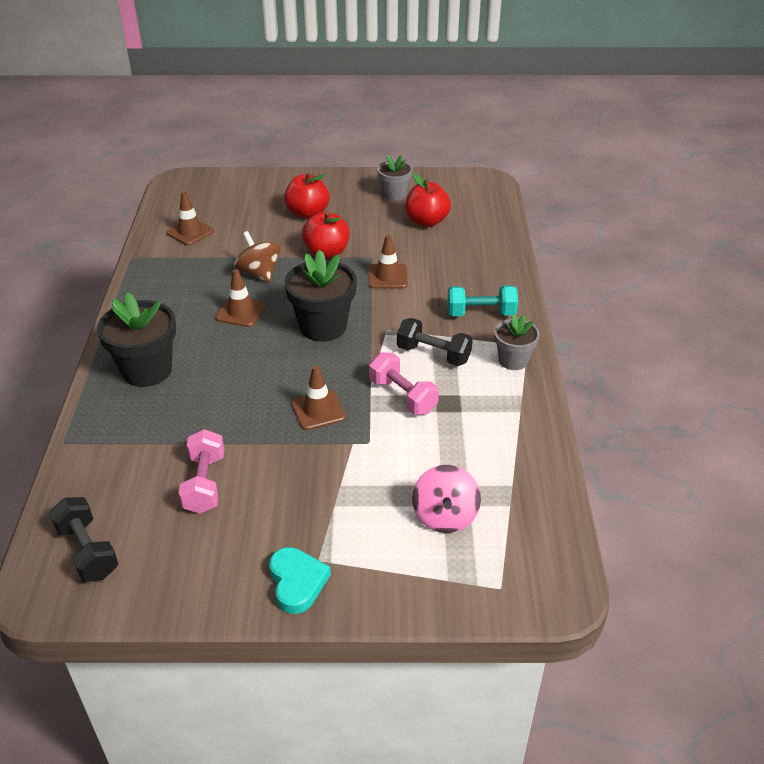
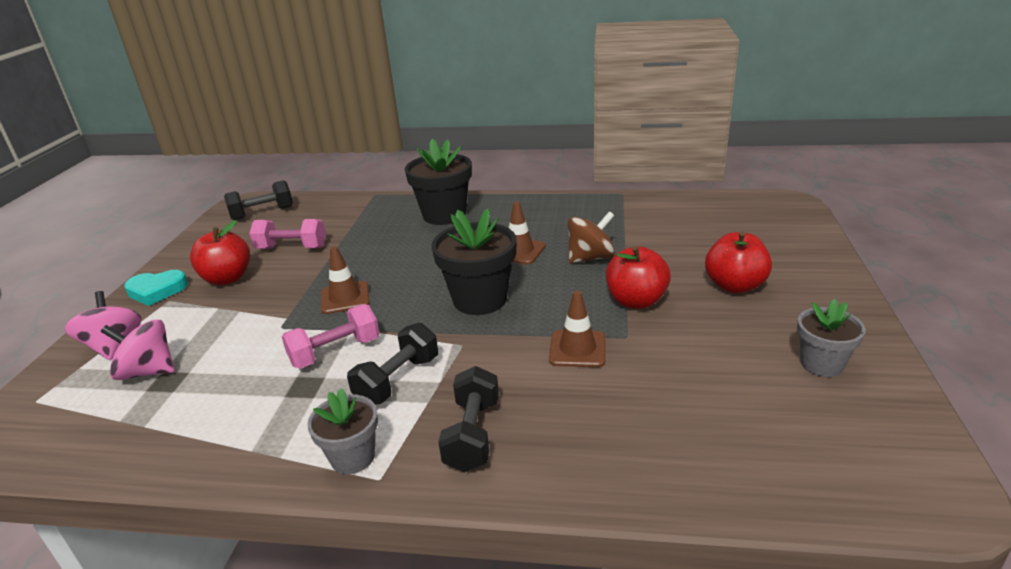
camera: 100 degrees right, 10 degrees down
brown traffic cone [166,192,214,245] -> none
red apple [405,173,451,227] -> red apple moved to [190,220,250,285]
turquoise dumbbell [447,285,518,316] -> black dumbbell [438,366,499,472]
none -> pink spinning top [65,291,142,360]

